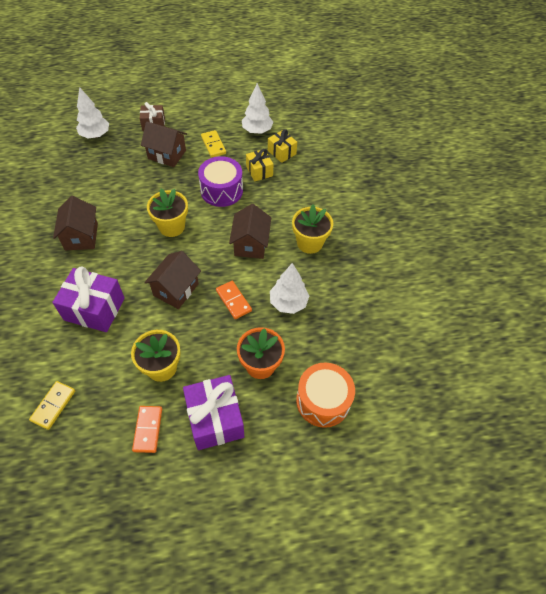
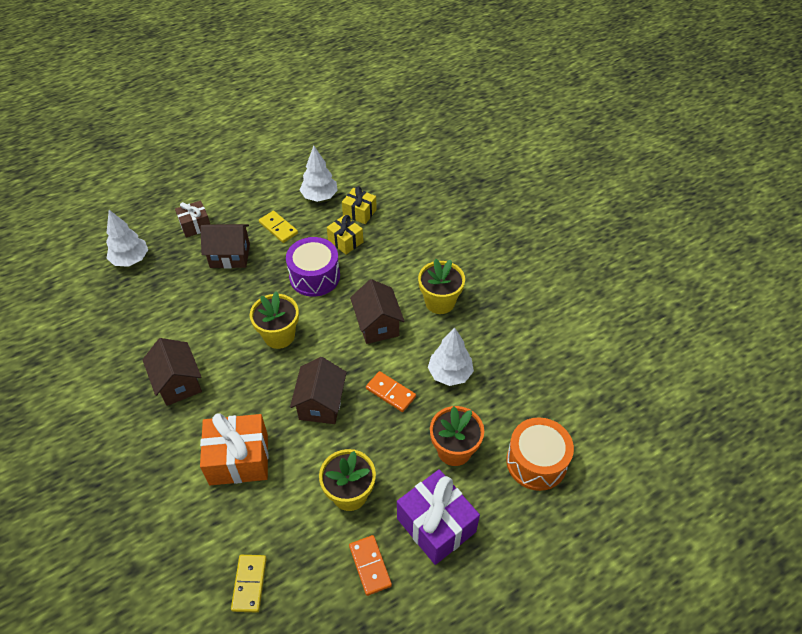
camera: 20 degrees left, 5 degrees down
purple gift [52,266,125,332] -> orange gift [200,413,268,485]

